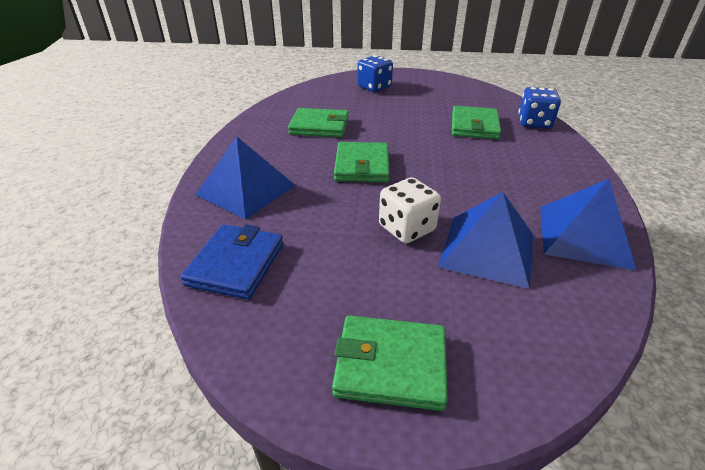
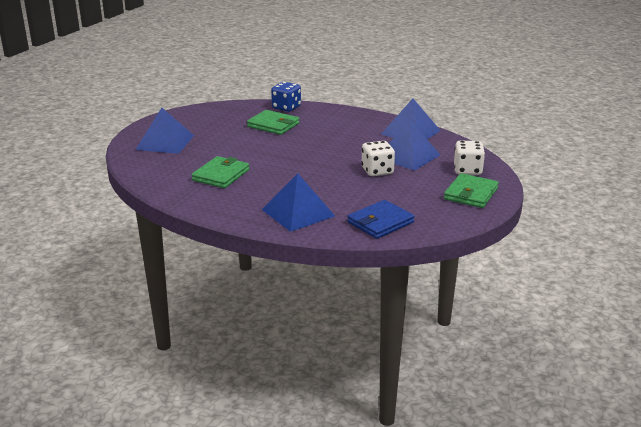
camera: 70 degrees left, 10 degrees down
blue wallet [180,224,283,300] -> blue wallet turned 75 degrees counterclockwise [347,200,415,239]
green wallet [334,142,389,182] -> none
blue dice [358,55,393,92] -> blue pyramid [136,108,194,154]
none -> white dice [454,140,485,175]

